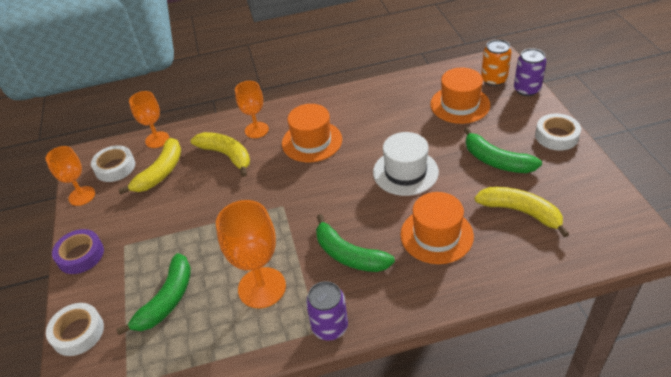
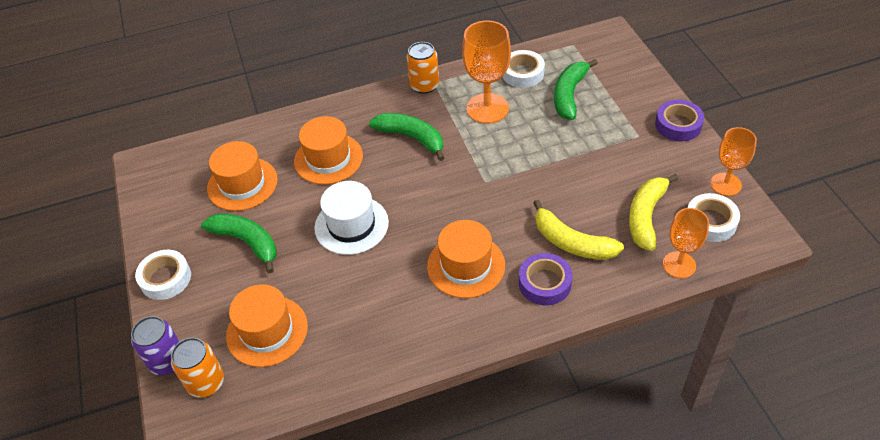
camera: 175 degrees right, 5 degrees up
white tape [46,303,104,356] -> white tape moved to [503,50,545,88]
orange goblet [235,81,269,138] -> purple tape [519,253,572,306]
purple can [306,281,348,341] -> orange can [406,42,439,94]
yellow banana [475,187,569,237] -> orange hat [207,141,278,211]

